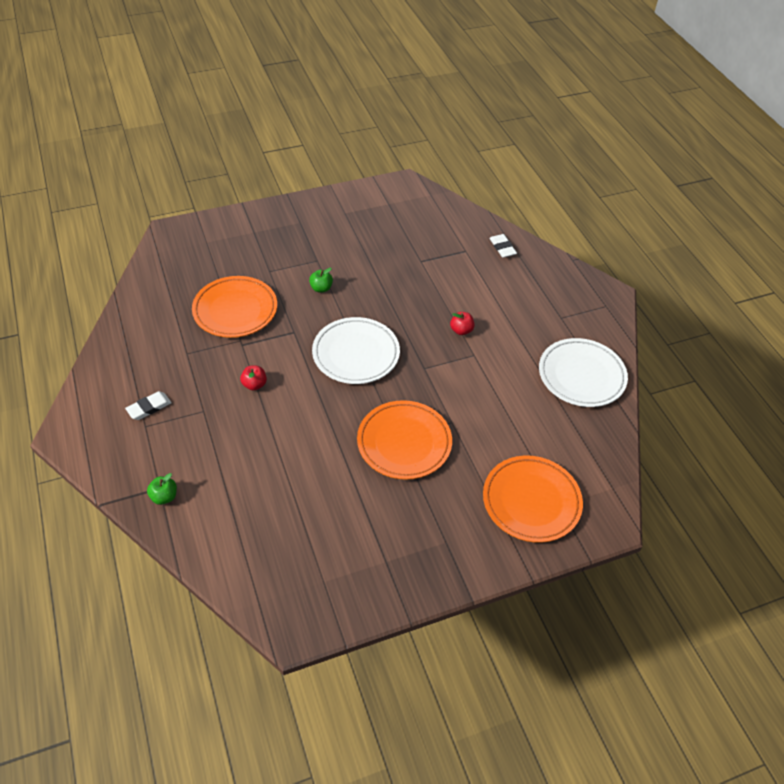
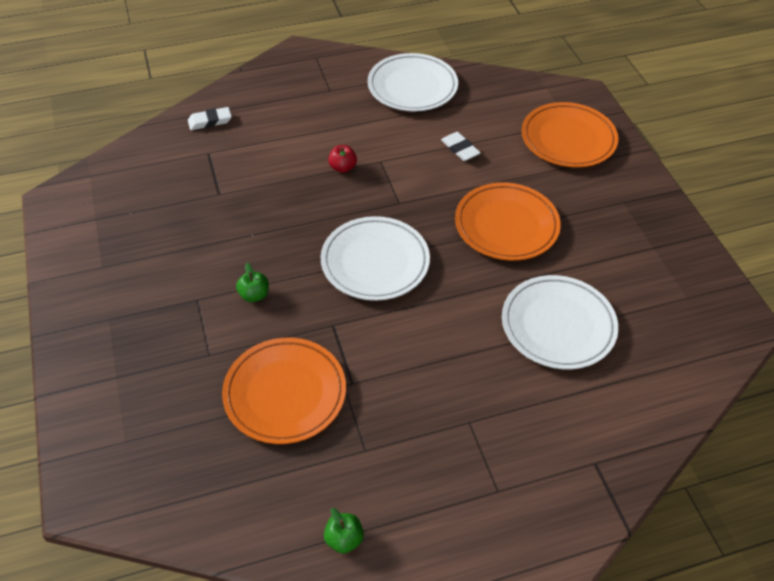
camera: 85 degrees left, 0 degrees up
white eraser [125,391,172,420] -> white eraser moved to [441,132,481,161]
green apple [147,473,177,505] -> green apple moved to [324,508,364,554]
red apple [240,365,267,391] -> none
none -> white plate [502,275,618,369]

